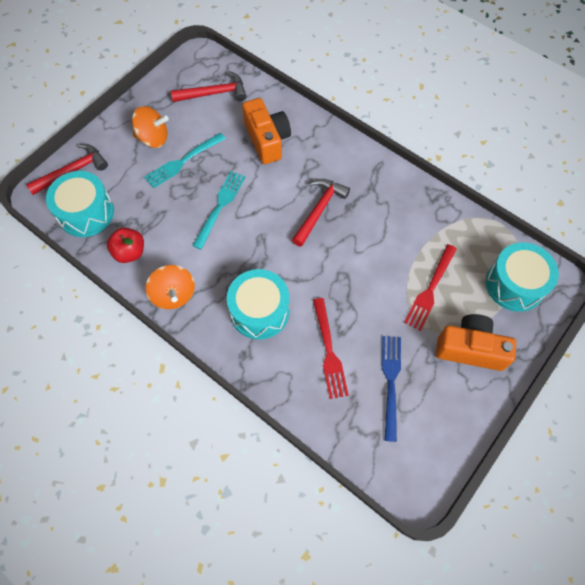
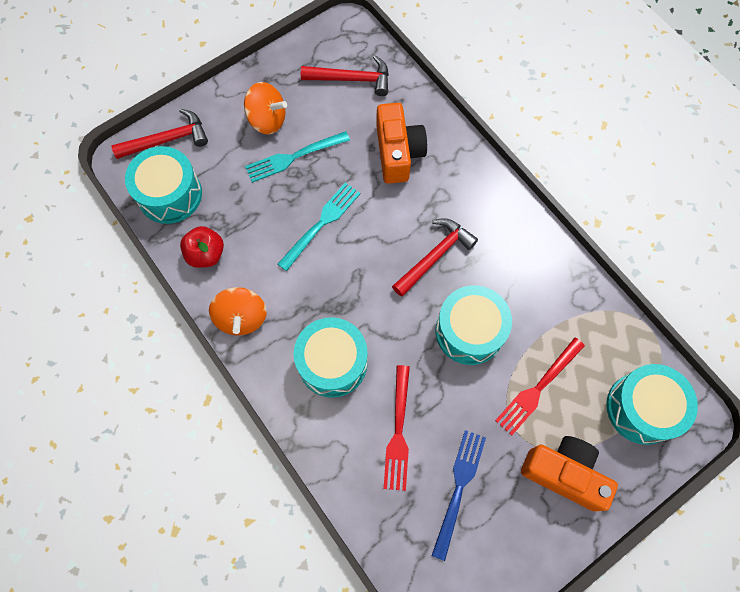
camera: 15 degrees right, 5 degrees up
none -> turquoise drum [436,285,512,365]

